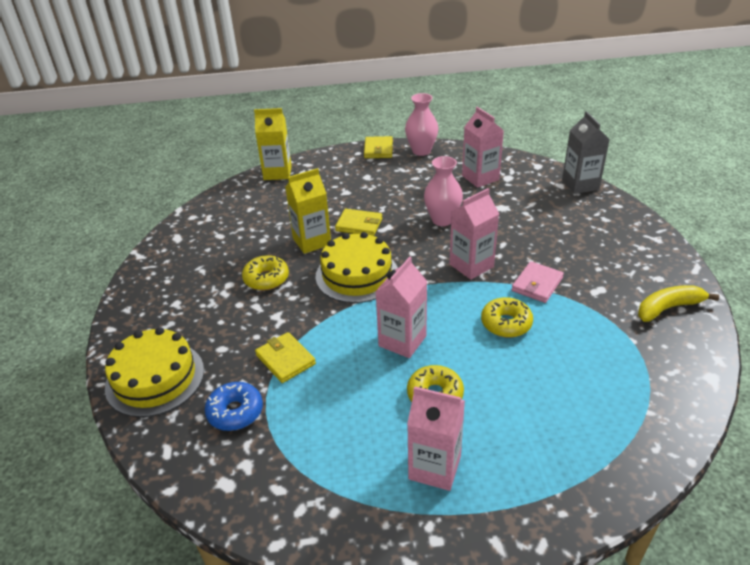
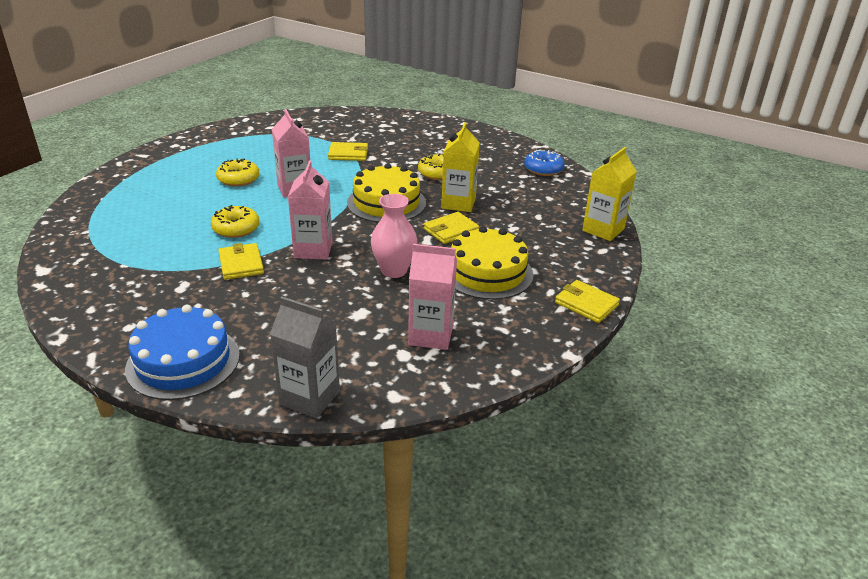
camera: 125 degrees right, 5 degrees down
yellow cake [105,327,204,417] -> yellow cake moved to [451,226,533,300]
blue donut [205,382,263,431] -> blue donut moved to [524,149,565,176]
pink vase [405,93,438,156] -> none
pink carton [407,386,465,491] -> none
pink wallet [512,261,564,303] -> yellow wallet [219,243,264,280]
yellow banana [638,285,719,322] -> none
none -> blue cake [125,305,240,400]

